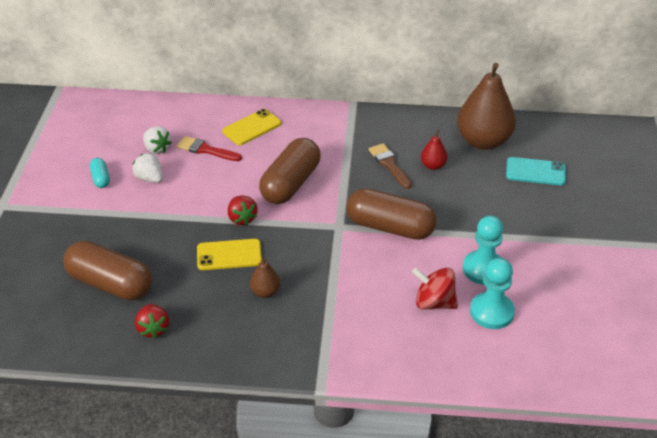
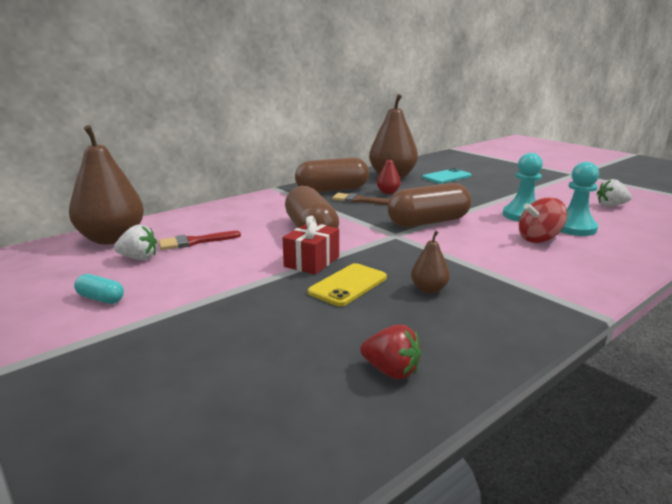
camera: 45 degrees left, 20 degrees down
brown capsule [63,241,152,300] -> brown capsule moved to [295,157,369,192]
white strawberry [132,153,163,183] -> white strawberry moved to [597,179,632,207]
yellow phone [222,109,281,145] -> none
red strawberry [228,196,257,225] -> red gift [282,216,339,275]
none -> brown pear [69,125,144,245]

